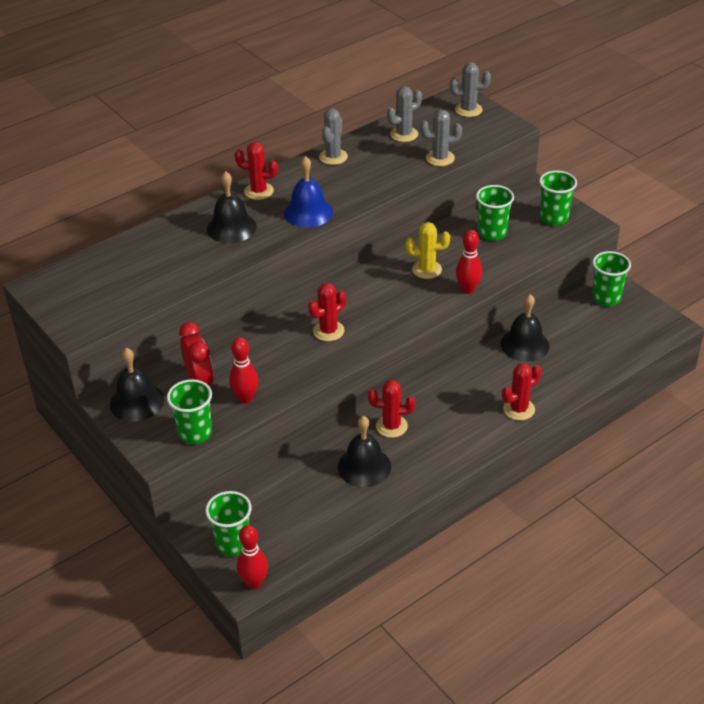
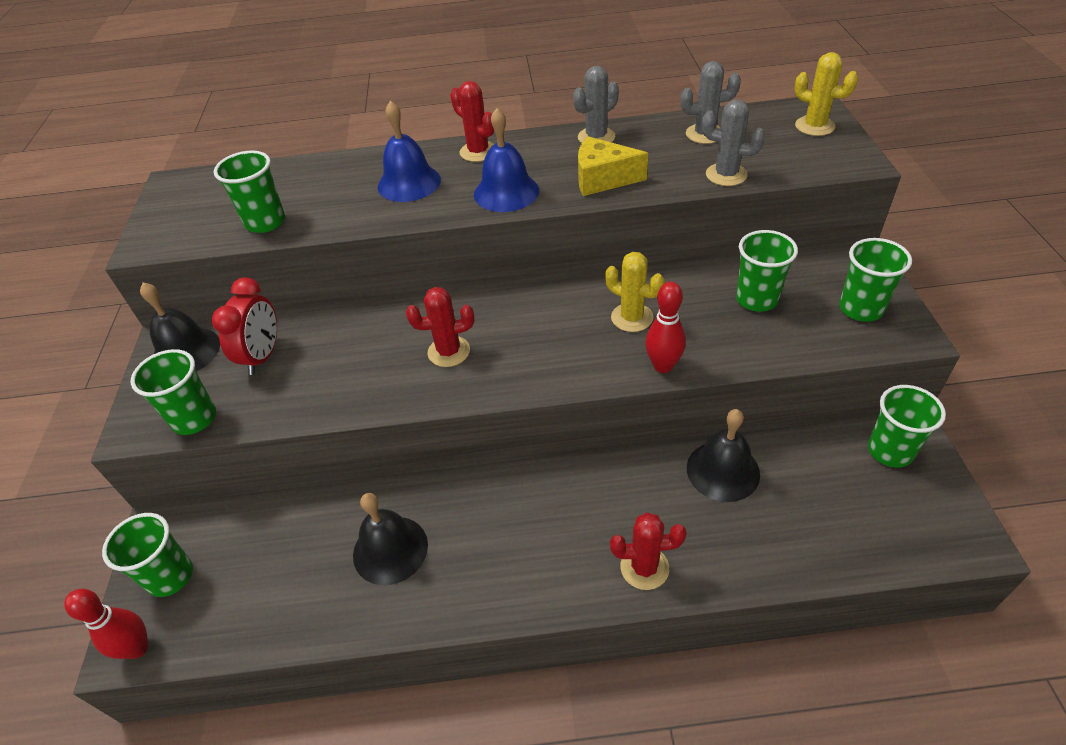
camera: 35 degrees right, 5 degrees up
black bell [207,171,257,243] -> blue bell [377,101,441,202]
red bowling pin [229,337,258,404] -> none
red cactus [368,380,415,438] -> none
grey cactus [450,62,491,117] -> yellow cactus [794,52,858,136]
none -> green cup [214,151,285,233]
none -> yellow cheese [578,136,648,196]

